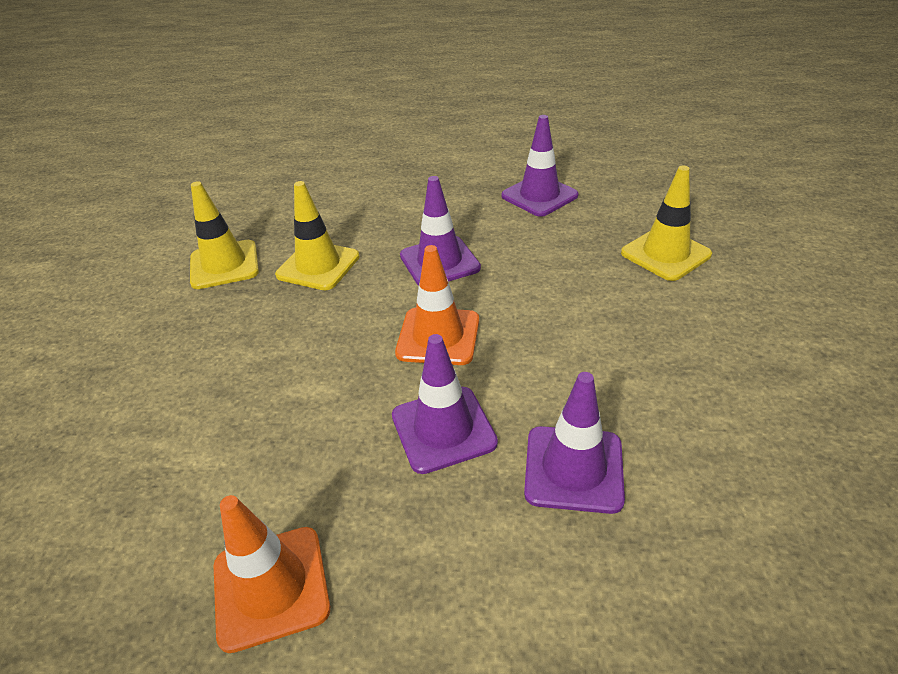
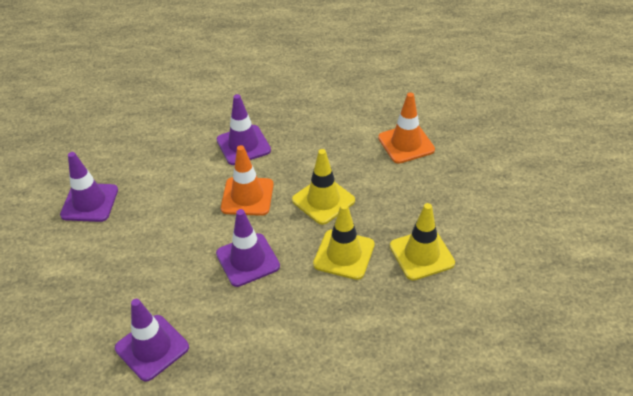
camera: 175 degrees right, 5 degrees up
orange traffic cone [214,495,330,653] -> orange traffic cone moved to [378,92,435,164]
purple traffic cone [524,372,625,514] -> purple traffic cone moved to [60,152,118,222]
yellow traffic cone [621,166,712,281] -> yellow traffic cone moved to [292,149,355,225]

